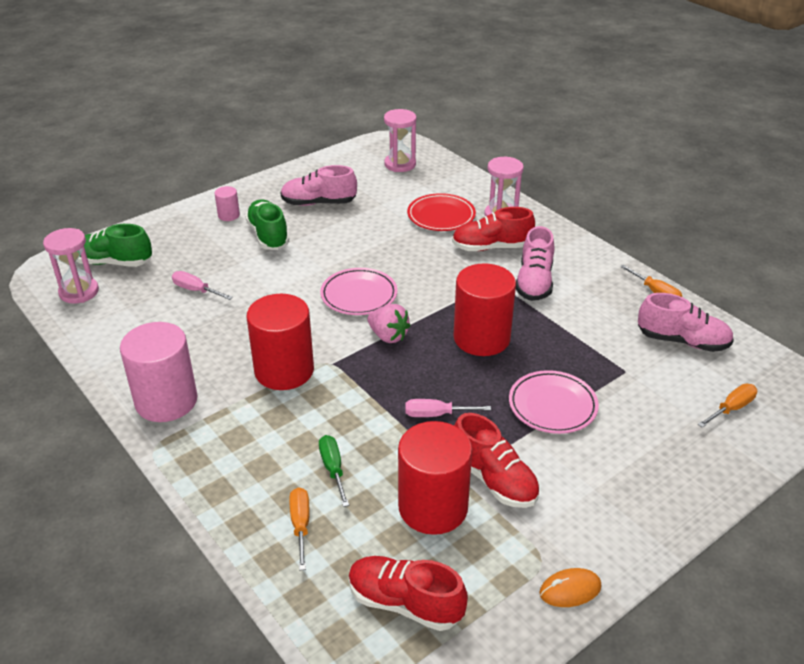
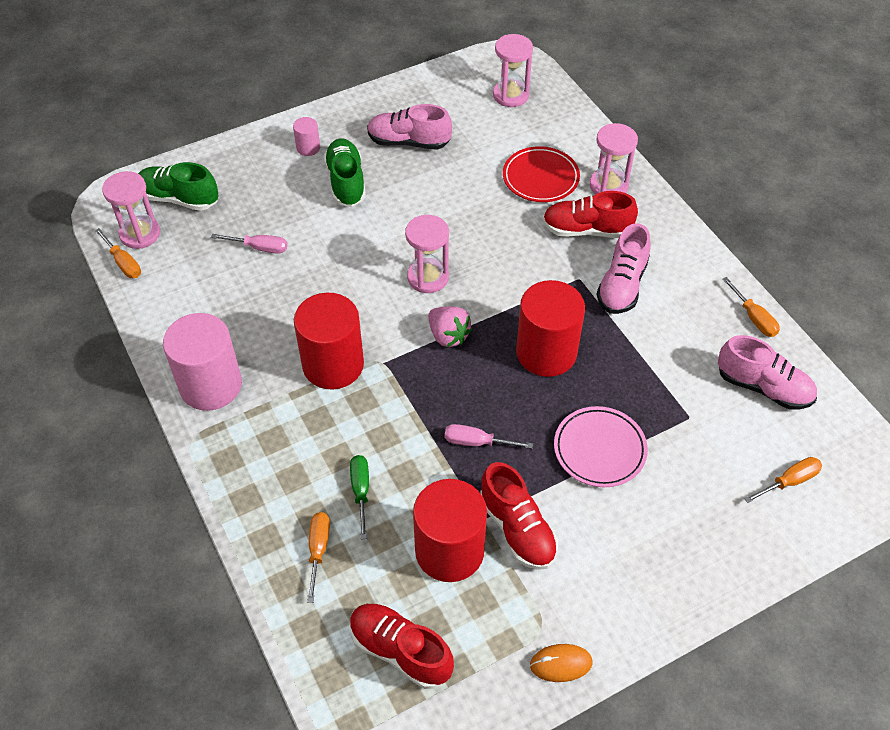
camera: 10 degrees right, 15 degrees up
pink screwdriver [172,271,233,300] -> pink screwdriver turned 150 degrees clockwise [211,234,287,254]
pink plate [320,268,397,315] -> pink hourglass [405,215,449,293]
none -> orange screwdriver [95,228,141,278]

